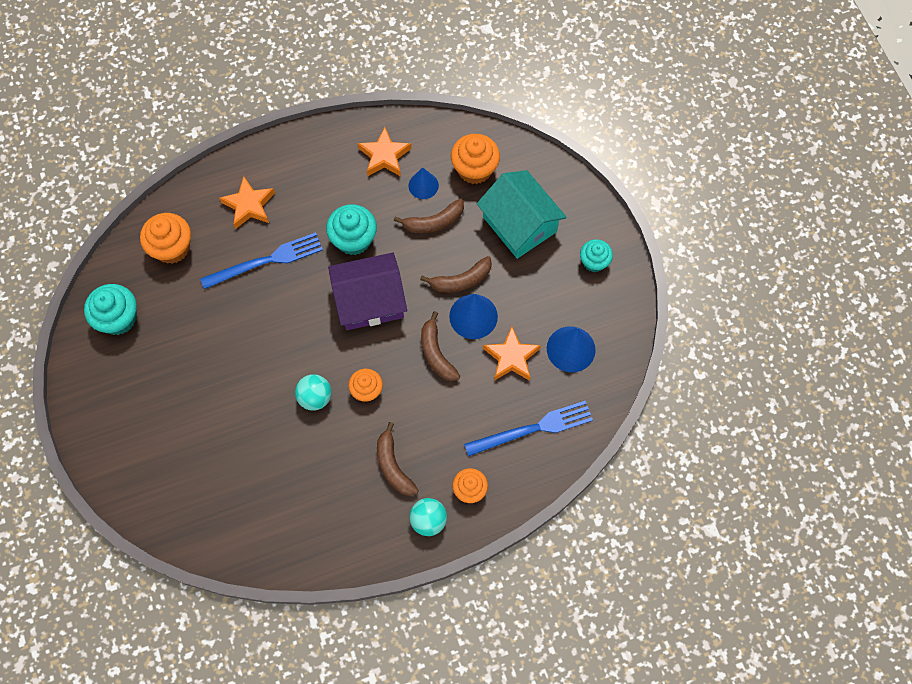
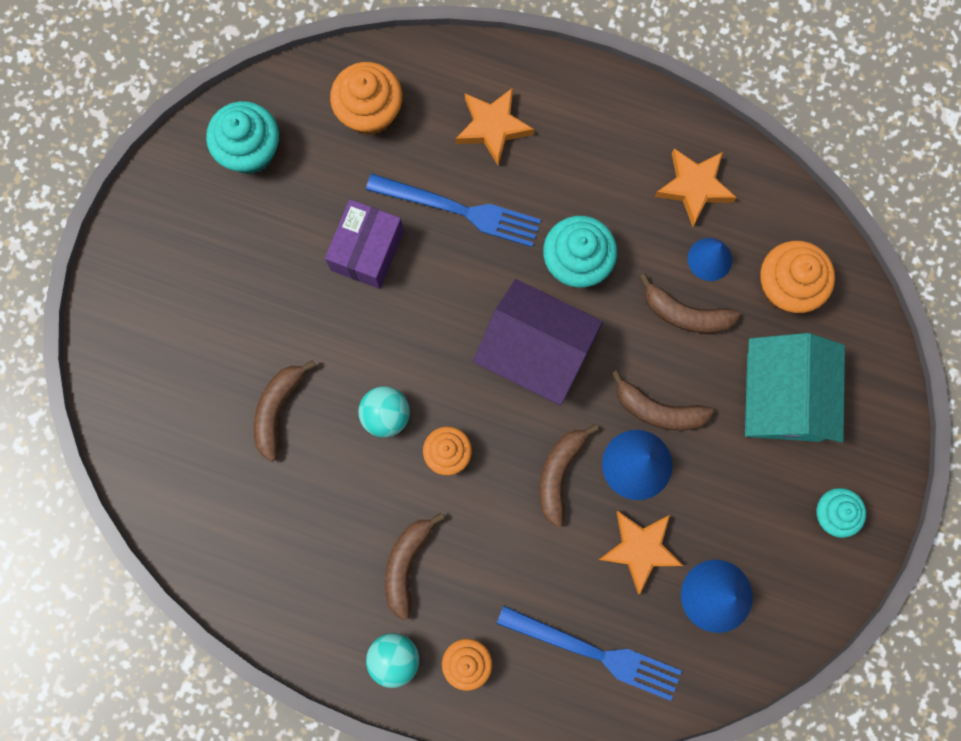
camera: 40 degrees right, 10 degrees up
none -> brown banana [254,360,316,462]
none -> purple box [325,199,404,289]

